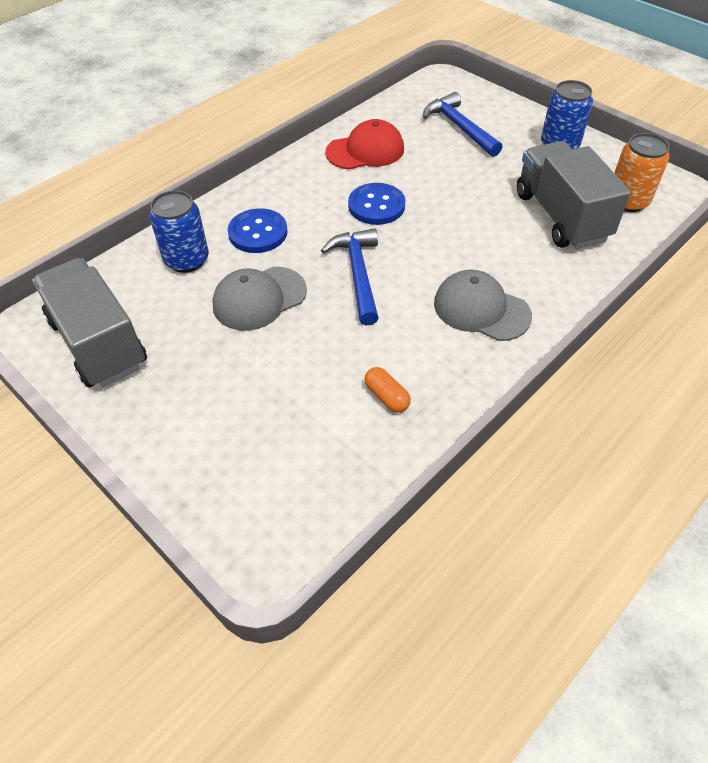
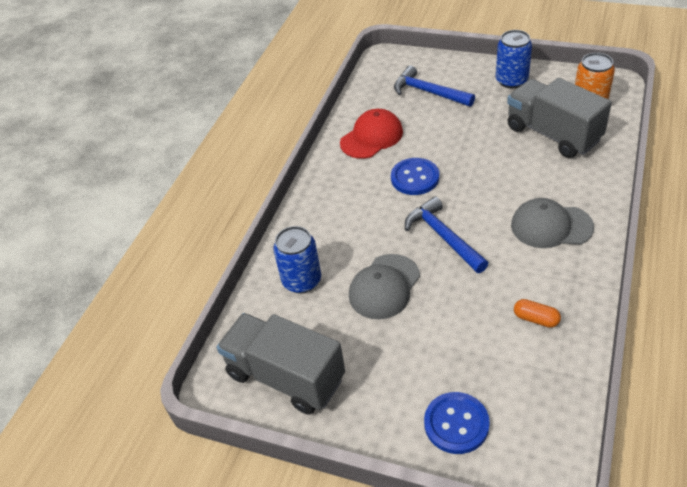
camera: 20 degrees left, 5 degrees down
blue button [228,208,288,253] -> blue button moved to [424,392,490,454]

